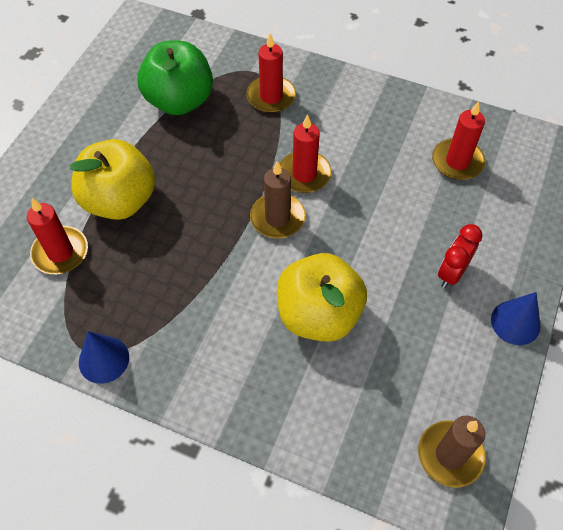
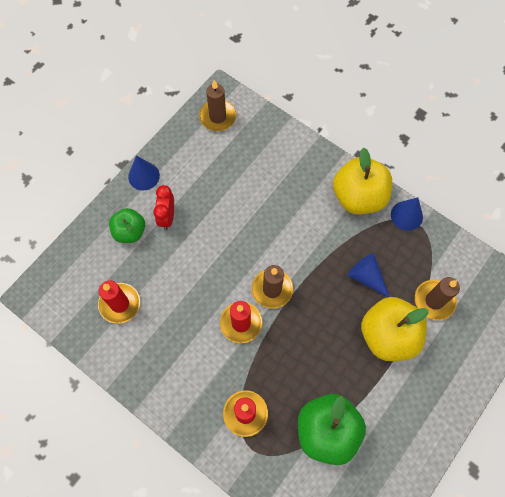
camera: 165 degrees left, 10 degrees up
red candle [27,198,88,274] -> brown candle [415,277,460,320]
yellow apple [277,253,367,342] -> yellow apple moved to [333,147,392,214]
red clock [438,224,482,288] -> red clock turned 135 degrees clockwise [153,185,174,230]
none -> green apple [109,208,145,243]
none -> blue cone [348,253,390,297]

